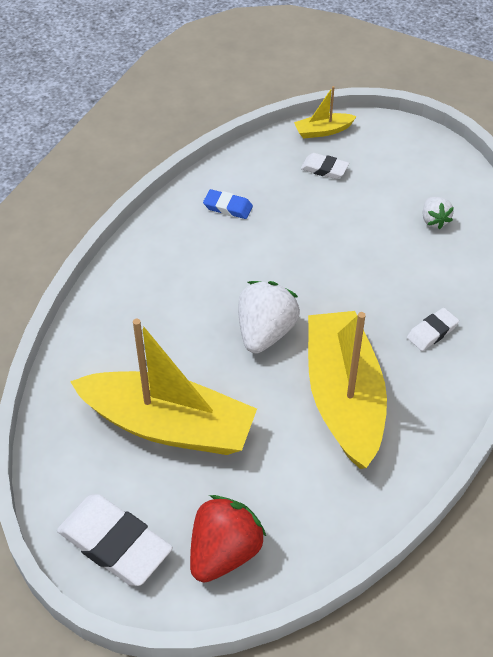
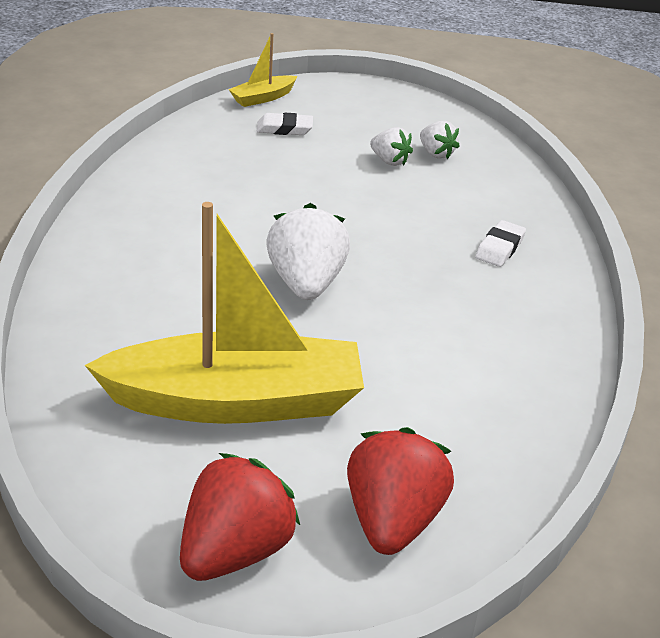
camera: 25 degrees left, 15 degrees down
white eraser [57,494,173,586] -> red strawberry [180,453,300,581]
blue eraser [203,189,253,219] -> none
yellow boat [308,311,387,469] -> none
none -> white strawberry [370,127,413,166]

